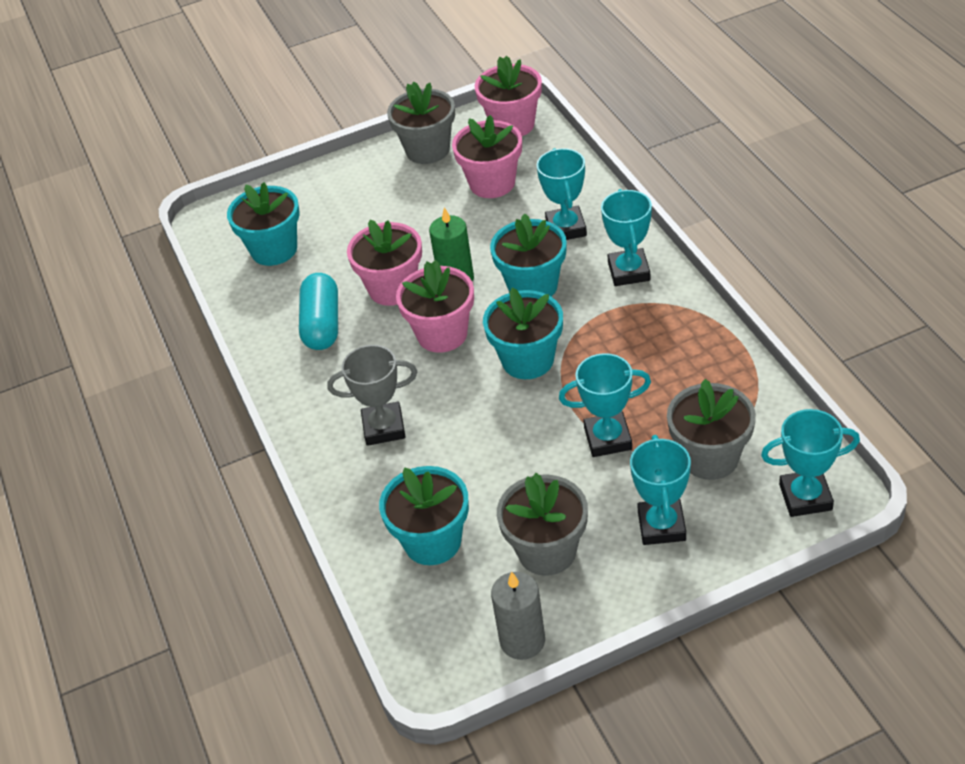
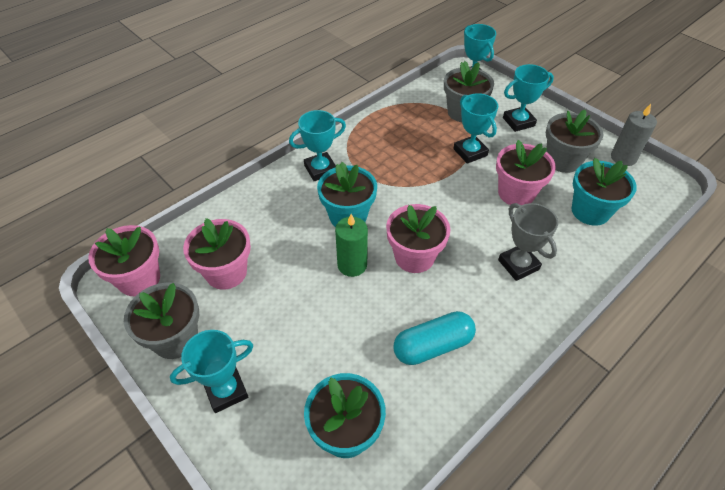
camera: 115 degrees left, 5 degrees up
pink flower pot [347,220,422,306] -> pink flower pot moved to [496,140,556,205]
turquoise flower pot [483,288,563,379] -> none
turquoise trophy [536,148,587,240] -> turquoise trophy moved to [170,330,254,413]

